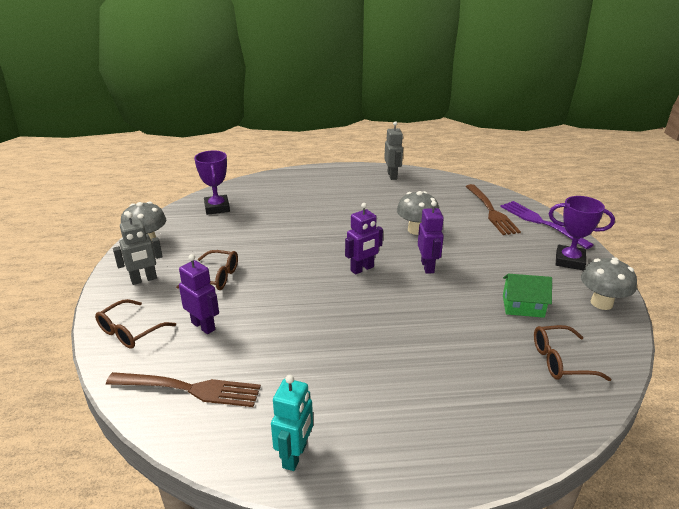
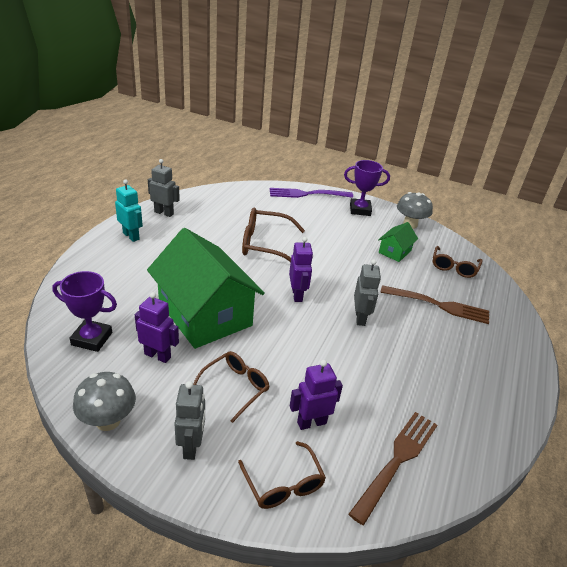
camera: 65 degrees left, 5 degrees up
turquoise robot [271,375,313,471] -> turquoise robot moved to [115,179,143,242]
grey mushroom [397,191,439,235] -> brown glasses [242,207,305,262]
purple robot [418,201,444,274] -> purple robot moved to [135,292,179,363]
brown fork [465,184,521,235] -> brown fork moved to [380,285,489,324]
purple trophy [549,196,615,270] -> purple trophy turned 45 degrees clockwise [344,160,390,216]
none -> green house [147,228,265,349]
none -> grey robot [354,259,381,326]

